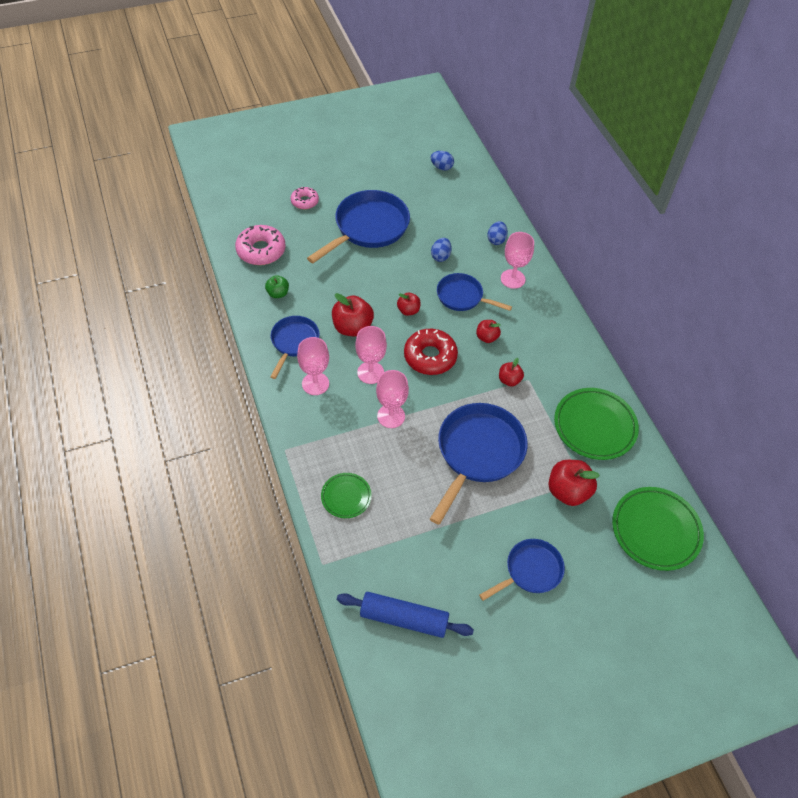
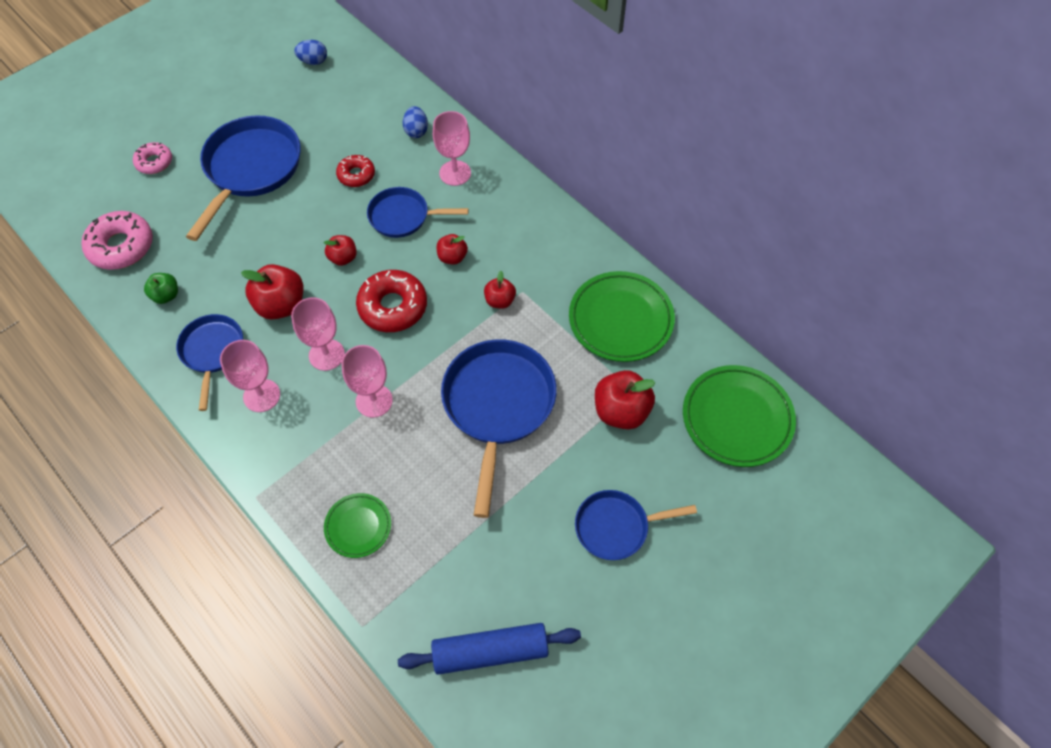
camera: 20 degrees left, 5 degrees up
blue egg [431,238,452,262] -> red donut [336,155,375,187]
blue pan [479,539,565,601] -> blue pan turned 135 degrees counterclockwise [575,490,697,560]

